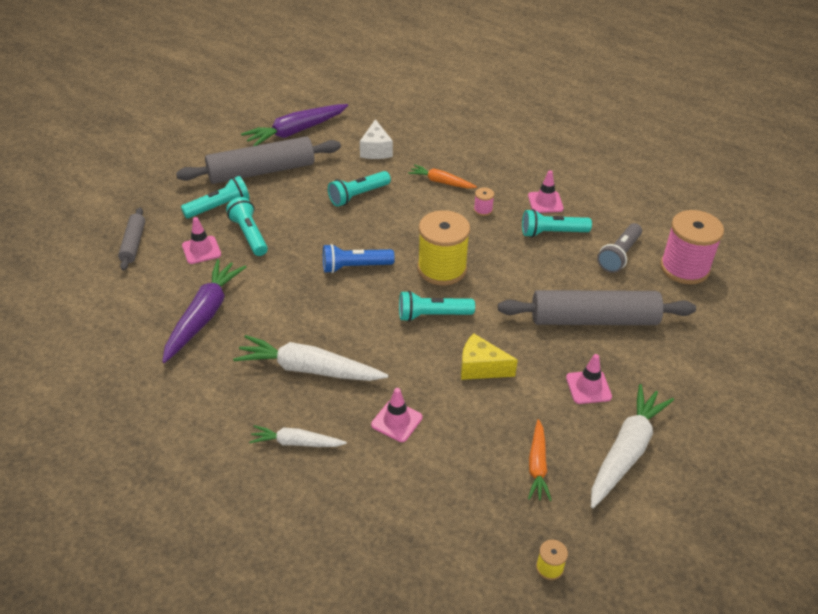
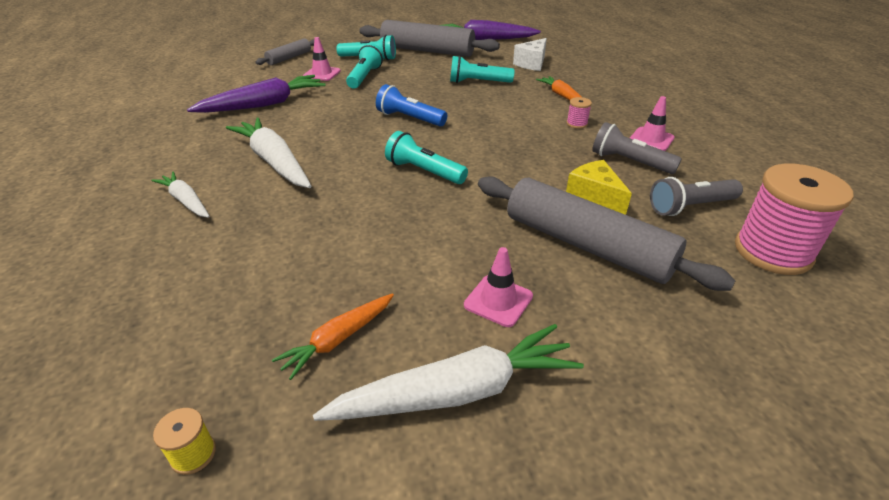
camera: 40 degrees right, 5 degrees down
pink traffic cone [371,388,423,442] -> none
yellow spool [418,210,470,285] -> none
yellow cheese [461,333,518,380] -> yellow cheese moved to [566,160,632,215]
turquoise flashlight [522,209,592,237] -> grey flashlight [592,122,682,174]

